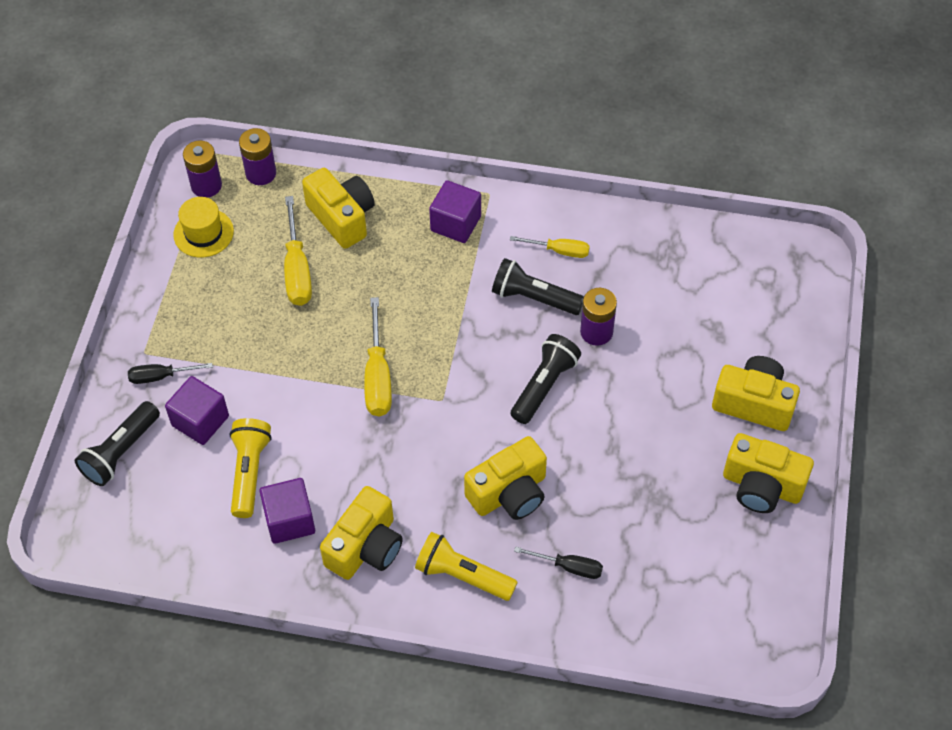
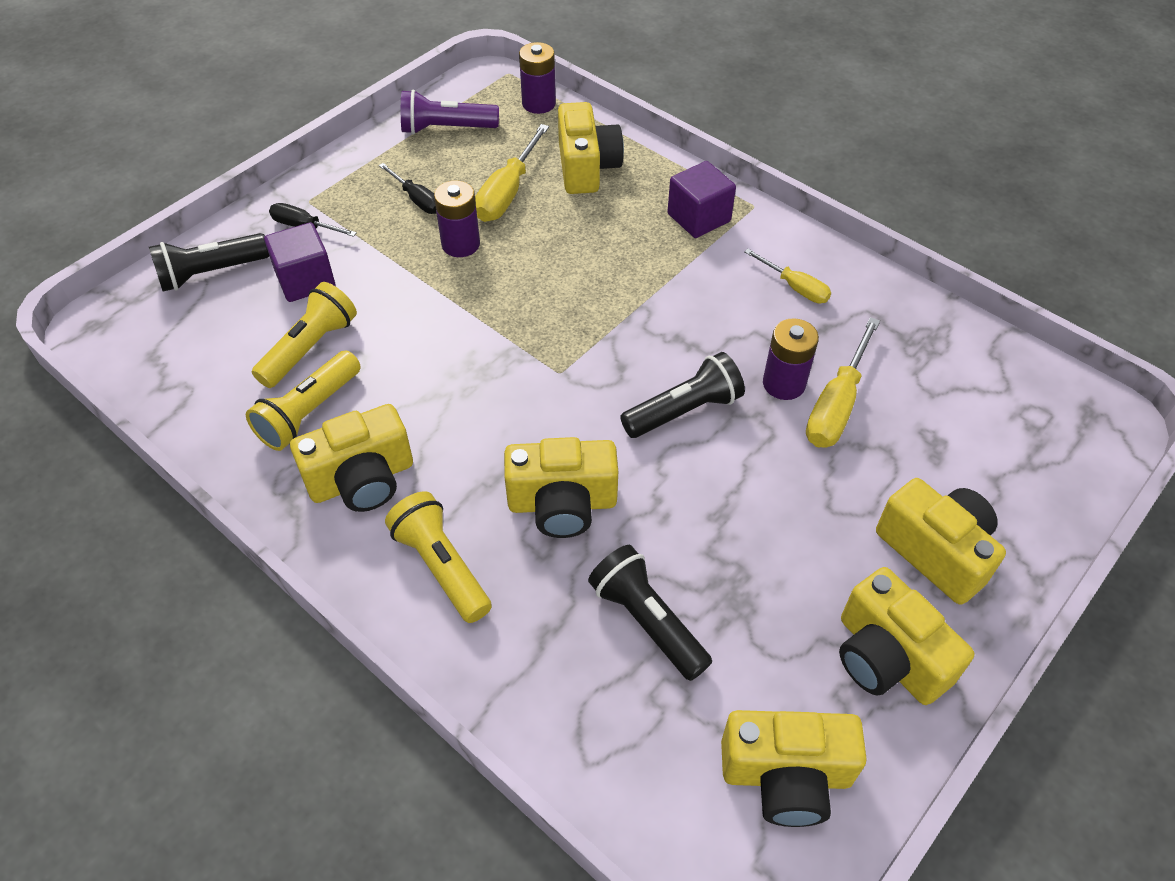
camera: 30 degrees right, 5 degrees down
yellow hat [173,197,234,258] -> purple flashlight [401,90,499,135]
purple battery [183,141,222,198] -> purple battery moved to [434,180,480,257]
purple cube [260,478,315,544] -> yellow flashlight [246,351,361,451]
yellow screwdriver [364,297,392,417] -> yellow screwdriver moved to [806,317,880,448]
black flashlight [492,258,584,315] -> black flashlight moved to [588,545,712,681]
black screwdriver [514,546,603,579] -> black screwdriver moved to [379,163,437,214]
none -> yellow camera [721,710,867,827]

